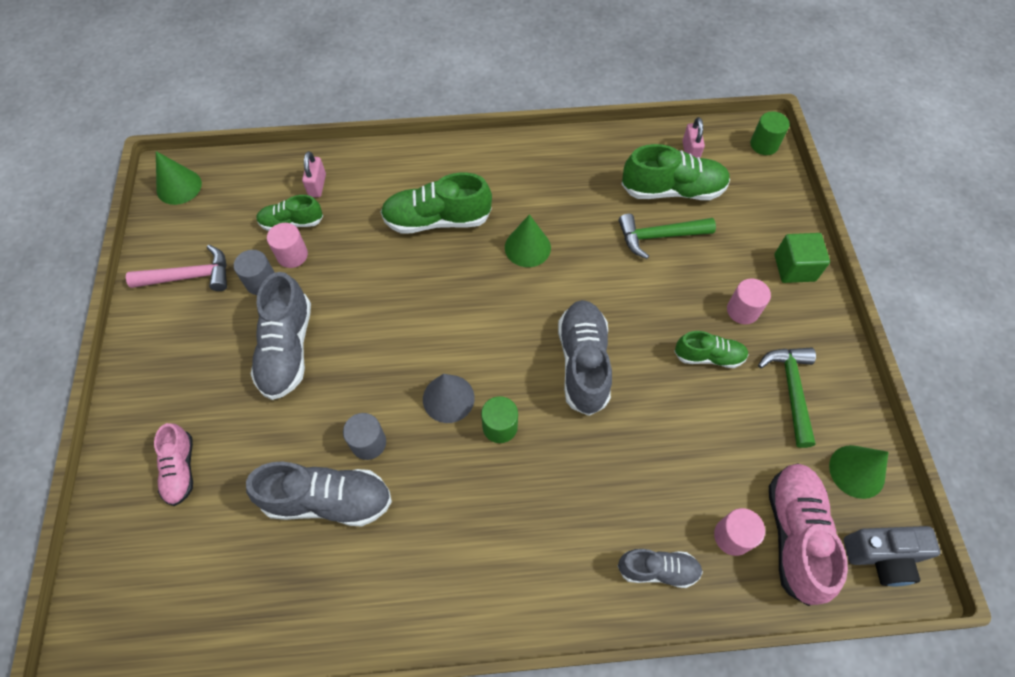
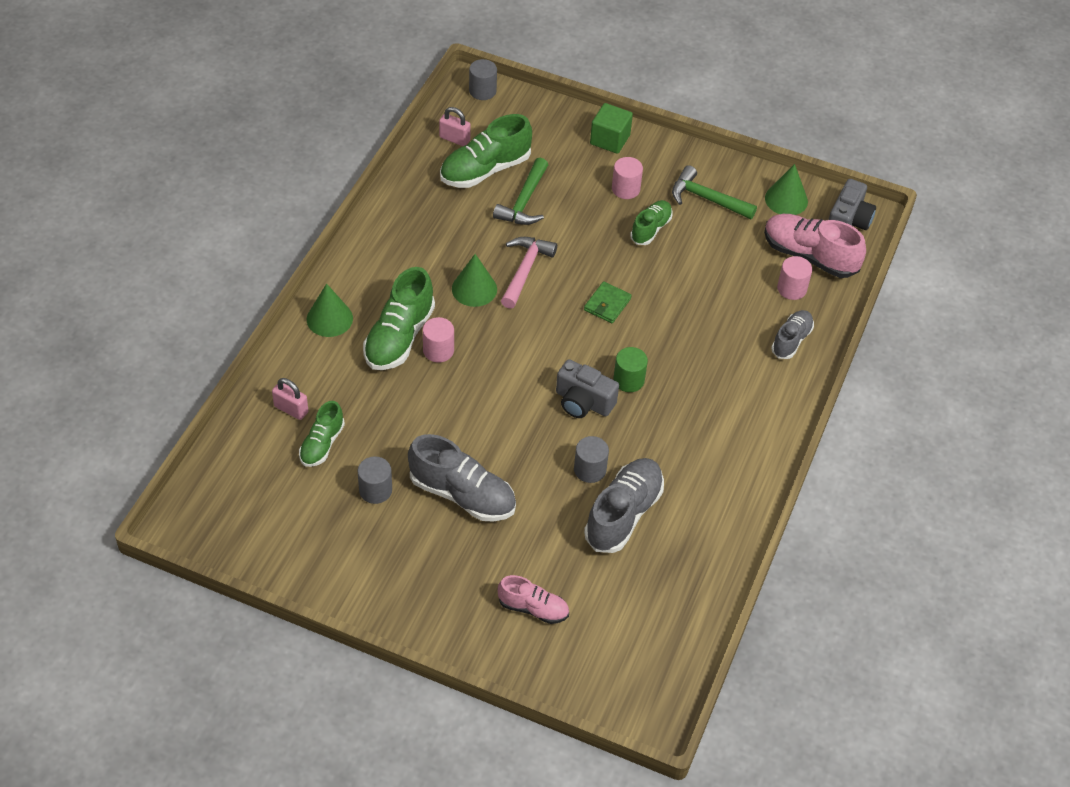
camera: 65 degrees left, 10 degrees down
pink hammer [126,245,227,291] -> pink hammer moved to [501,237,557,309]
green cone [156,151,202,205] -> green cone moved to [307,283,353,337]
pink cylinder [267,223,308,268] -> pink cylinder moved to [423,317,454,363]
grey cone [423,374,475,423] -> grey camera [556,359,619,418]
grey shoe [558,300,612,416] -> green wallet [584,281,632,323]
green shoe [621,144,730,200] -> green shoe turned 150 degrees counterclockwise [440,114,532,188]
green cylinder [750,111,790,155] -> grey cylinder [469,59,497,100]

